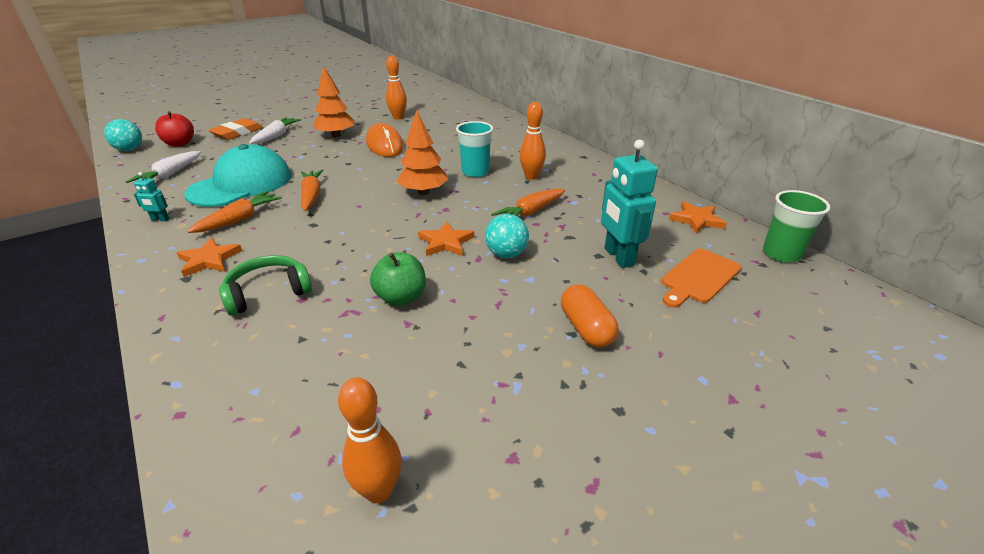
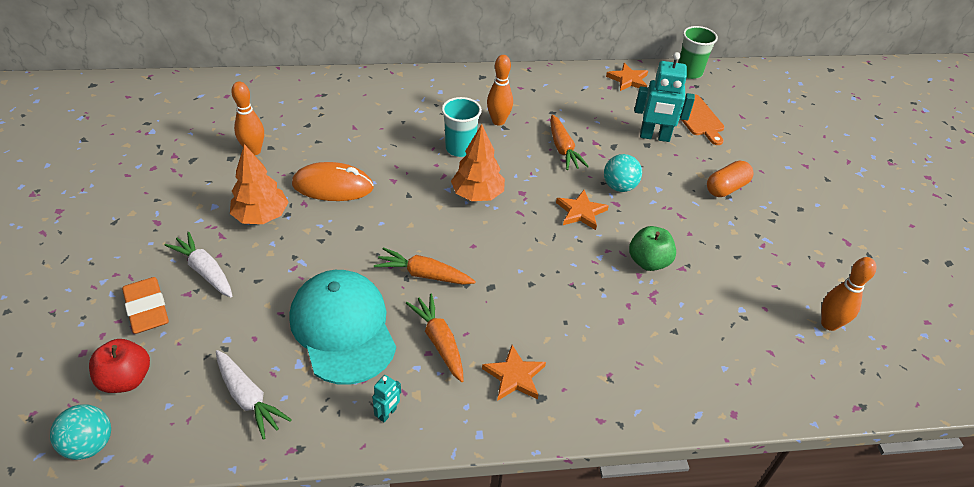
camera: 65 degrees left, 10 degrees up
green headphones [219,255,312,316] -> none
orange capsule [561,284,618,348] -> orange capsule turned 45 degrees counterclockwise [707,161,754,197]

